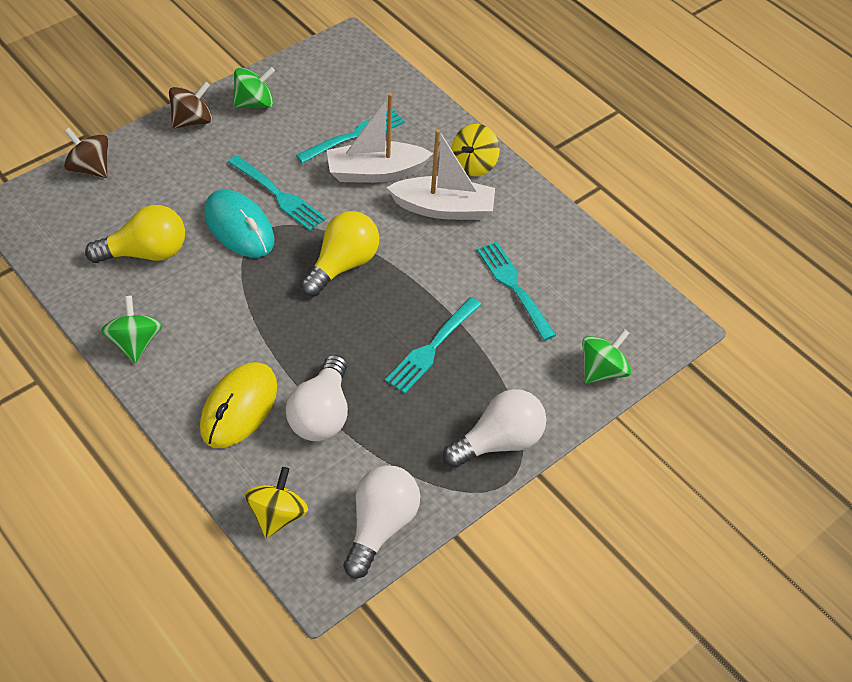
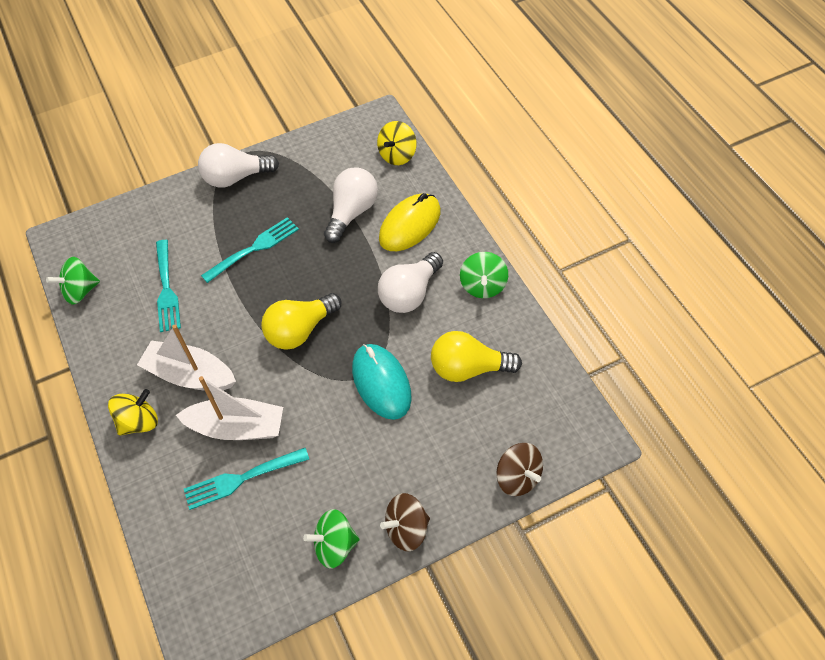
camera: 160 degrees left, 5 degrees up
turquoise fork [228,155,326,231] -> none
white light bulb [343,465,420,579] -> white light bulb moved to [378,252,443,313]
green spinning top [582,329,631,384] -> green spinning top moved to [46,257,100,304]

